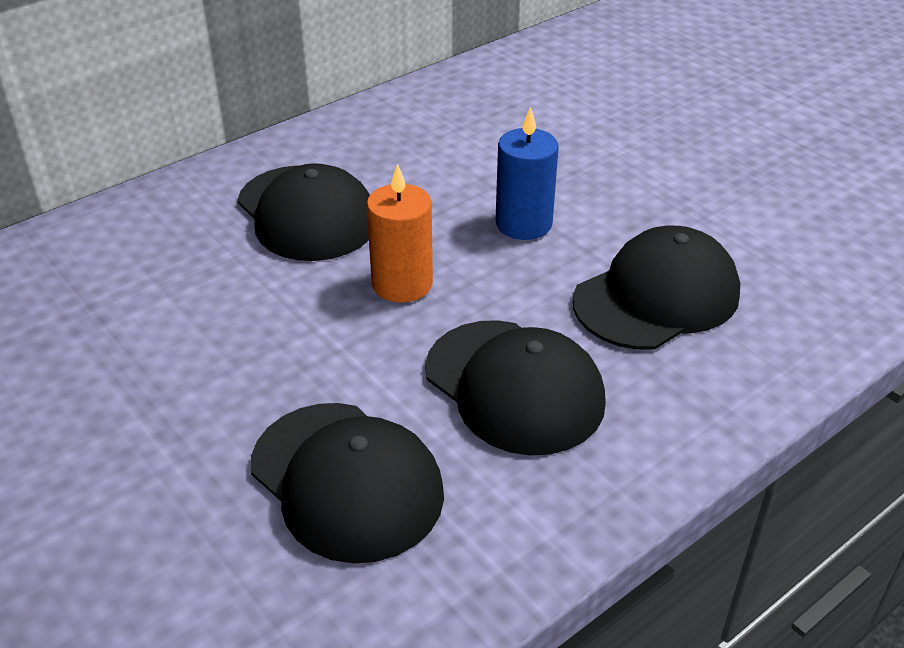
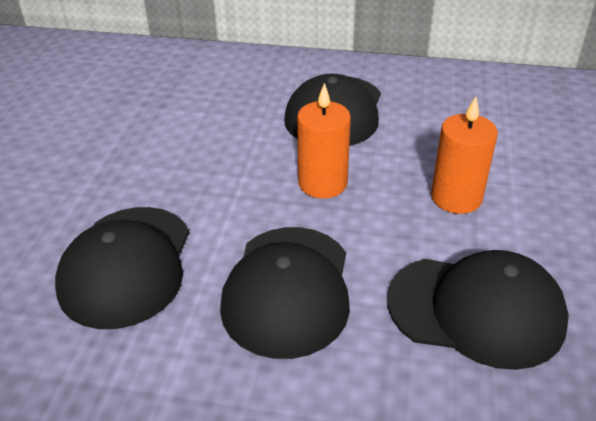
camera: 50 degrees right, 0 degrees up
blue candle [496,106,559,240] -> orange candle [431,97,498,214]

